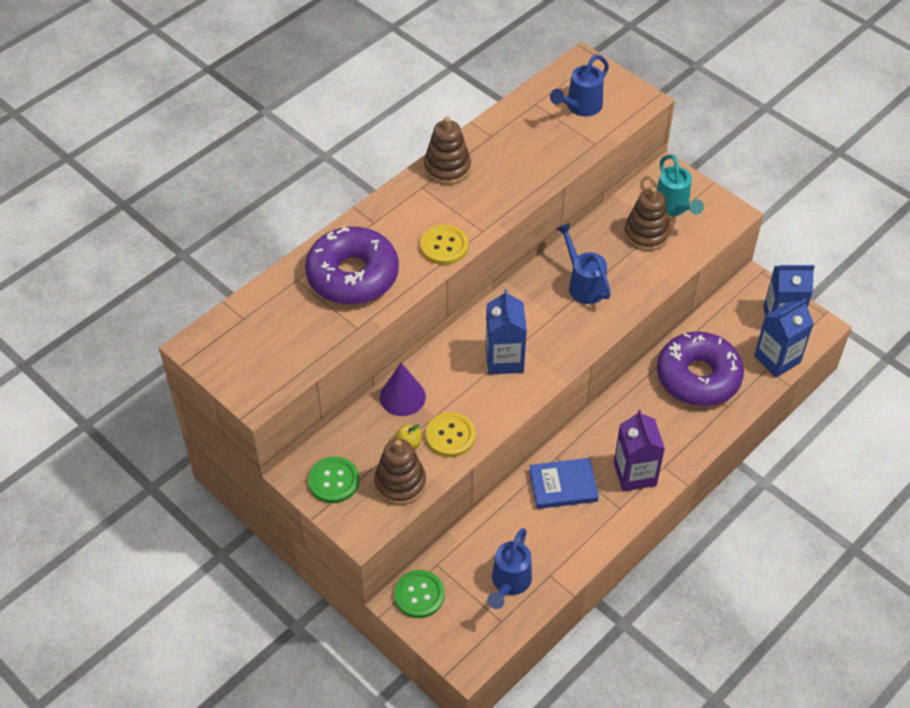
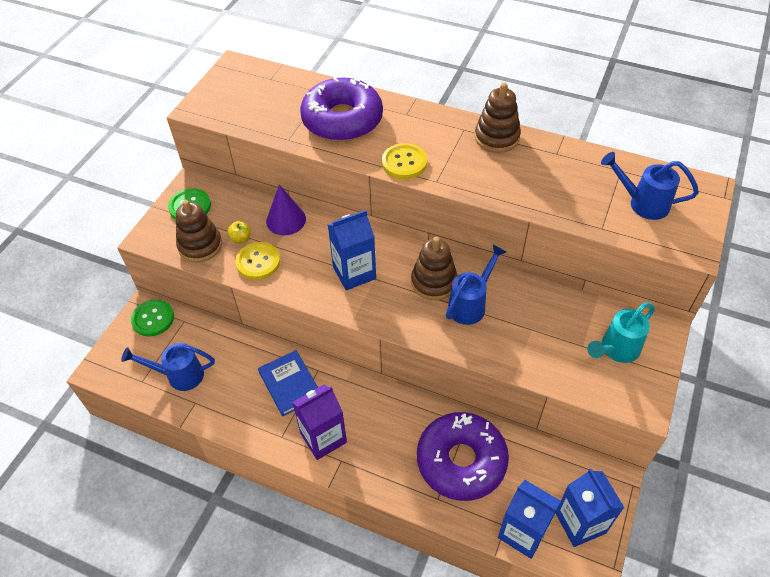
camera: 70 degrees right, 0 degrees up
brown stacking toy [624,187,670,251] -> brown stacking toy moved to [411,237,458,300]

